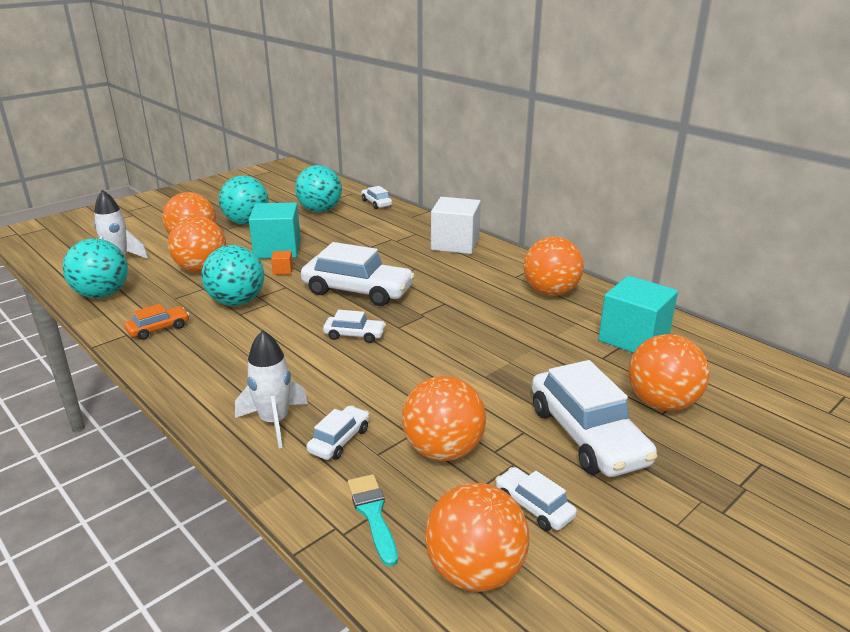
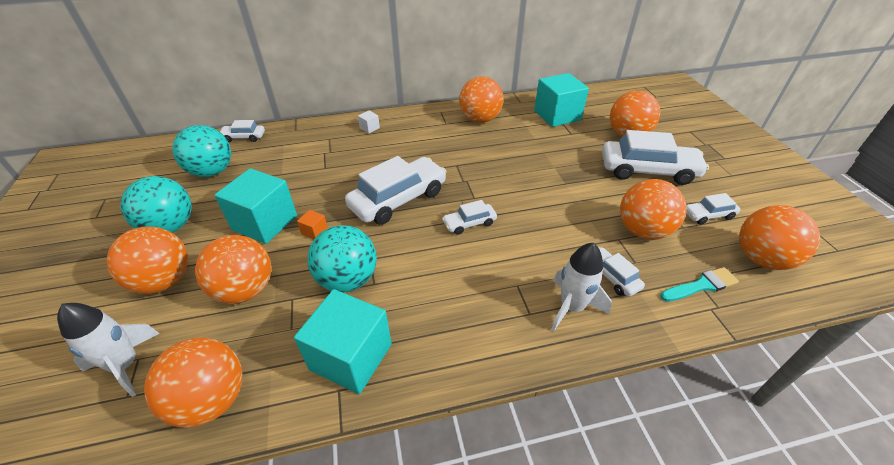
camera: 60 degrees left, 15 degrees up
turquoise ball [63,239,128,298] -> orange ball [144,338,242,428]
orange car [124,304,189,340] -> turquoise cube [294,289,392,394]
white car [323,310,386,343] -> white car turned 150 degrees counterclockwise [442,200,497,235]
turquoise brush [347,474,398,567] -> turquoise brush turned 150 degrees clockwise [660,267,739,302]
white cube [431,197,481,254] -> white cube [358,111,380,133], size x0.41

